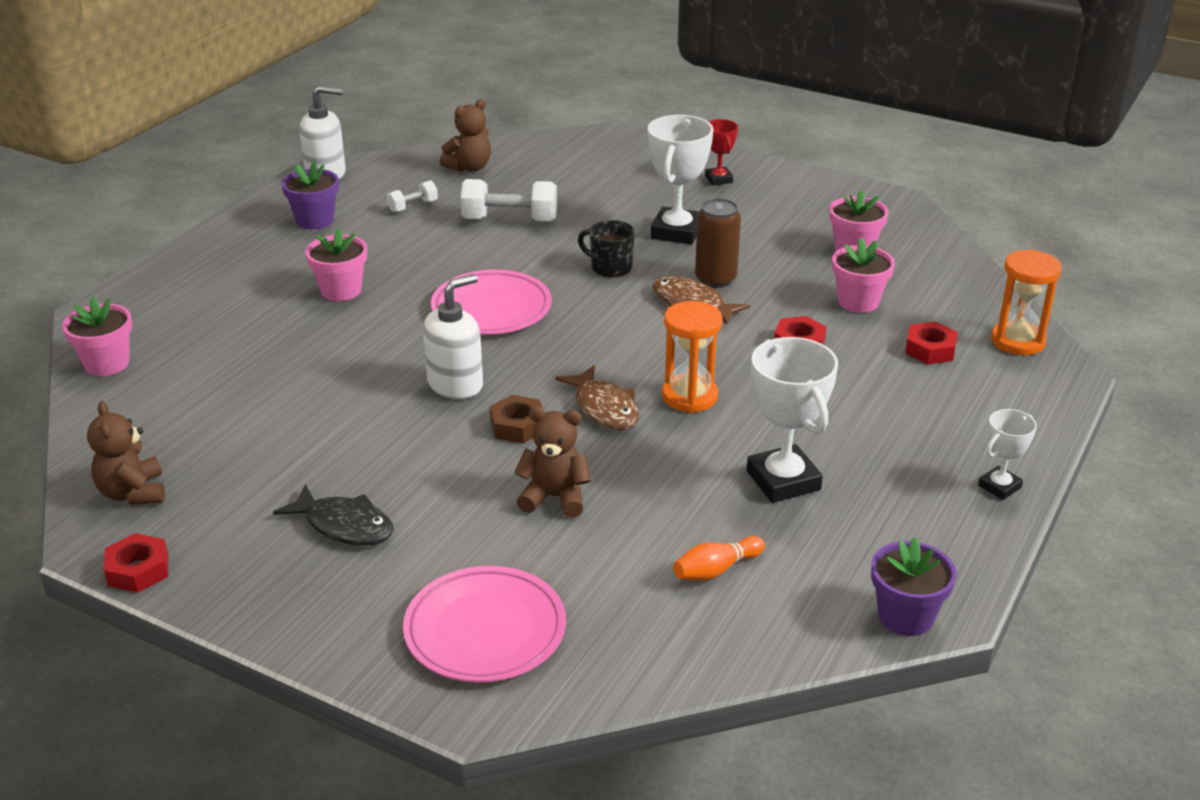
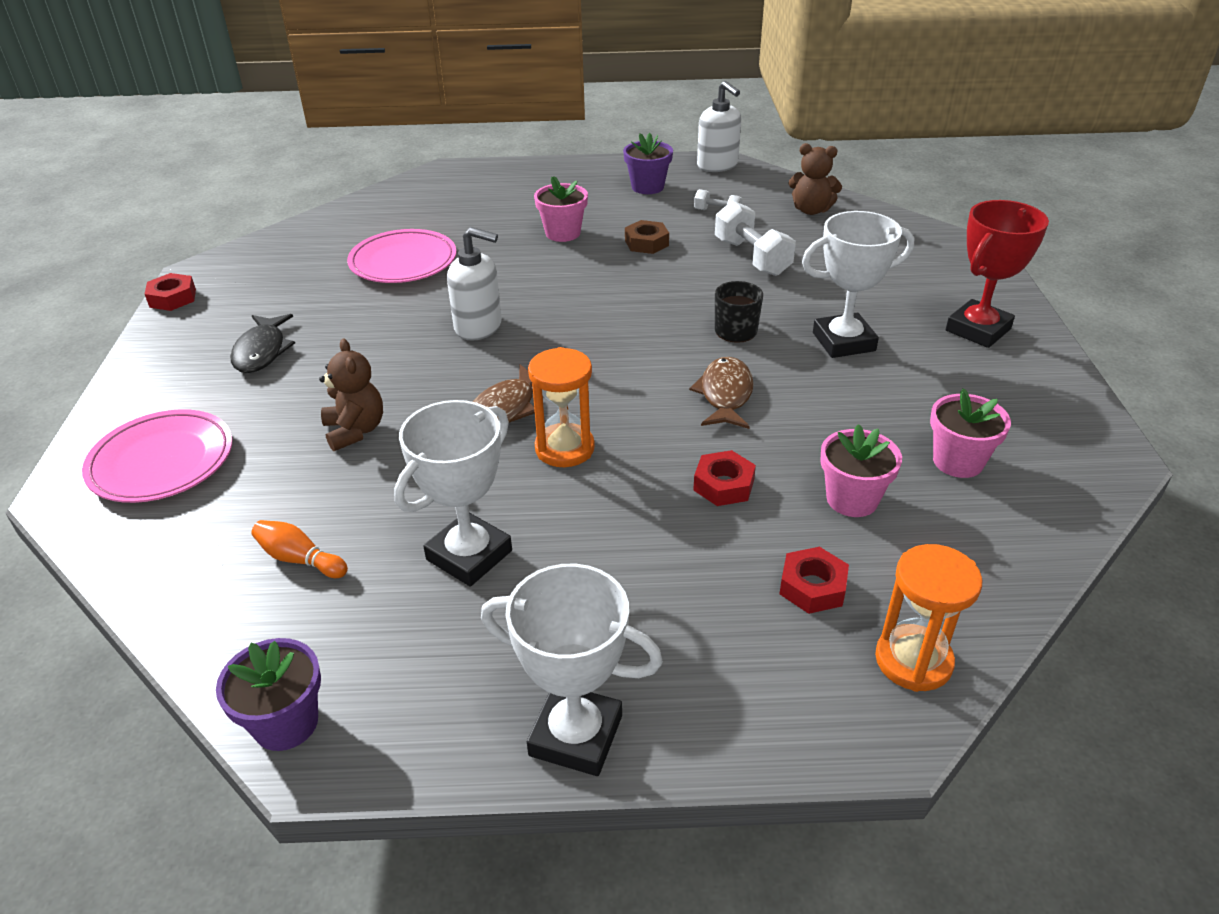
camera: 60 degrees right, 5 degrees up
pink flower pot [62,297,132,376] -> none
brown teddy bear [87,401,165,505] -> none
pink plate [431,270,552,334] -> pink plate moved to [347,229,456,283]
brown nut [490,395,543,444] -> brown nut moved to [625,220,669,254]
brown can [695,198,741,288] -> none
red trophy [705,119,738,185] -> red trophy [946,200,1049,348], size x1.82
white trophy [978,409,1037,500] -> white trophy [481,564,663,776], size x1.82

